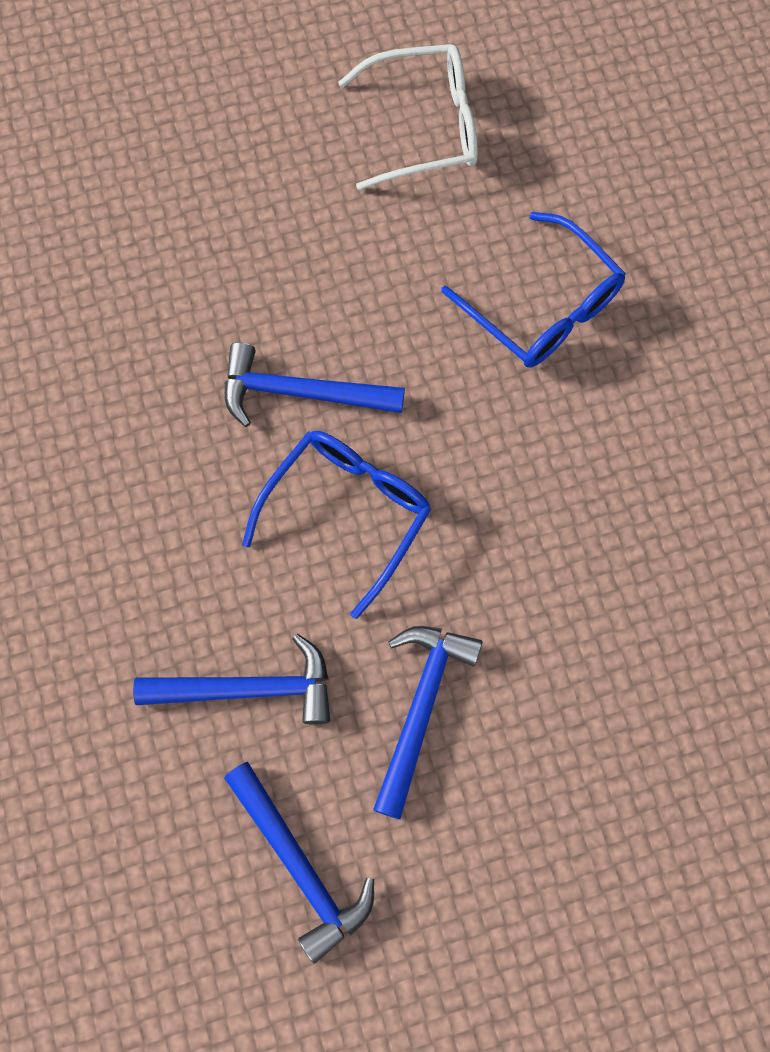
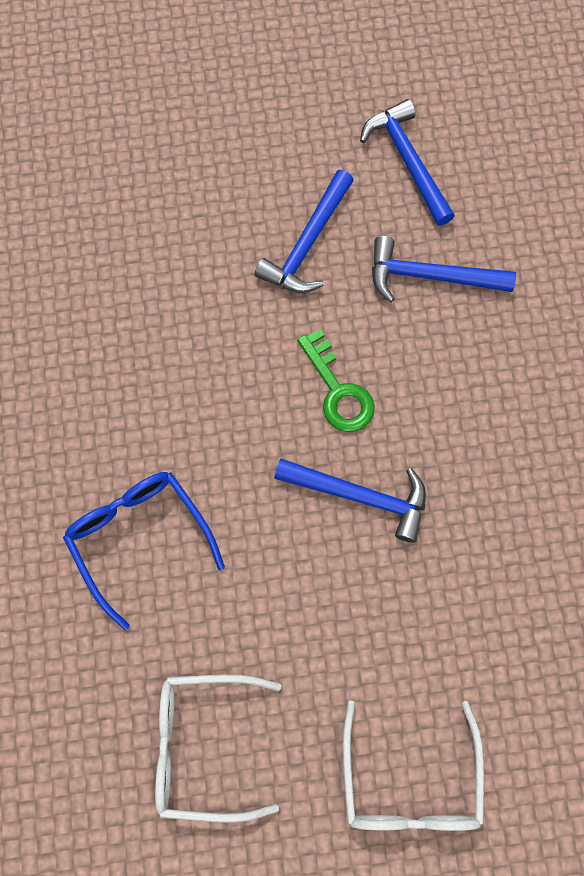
camera: 170 degrees left, 0 degrees up
blue glasses [242,431,431,619] -> green key [297,329,375,432]
none -> white glasses [343,701,484,831]

